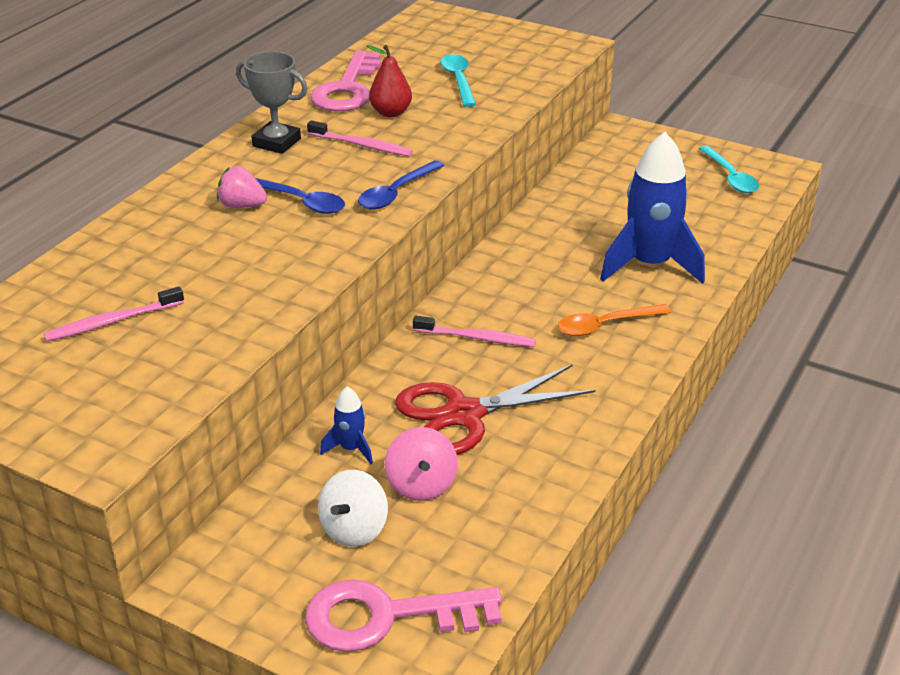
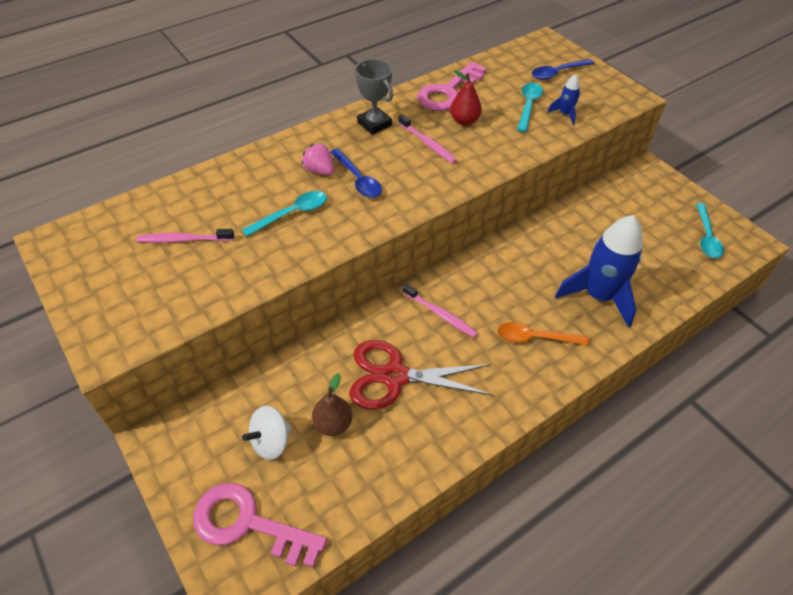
camera: 25 degrees right, 15 degrees up
blue rocket [320,387,373,464] -> blue rocket moved to [547,74,580,125]
blue spoon [358,160,445,209] -> blue spoon moved to [532,59,594,80]
pink spinning top [385,427,458,501] -> brown pear [312,373,352,436]
none -> turquoise spoon [242,191,327,237]

